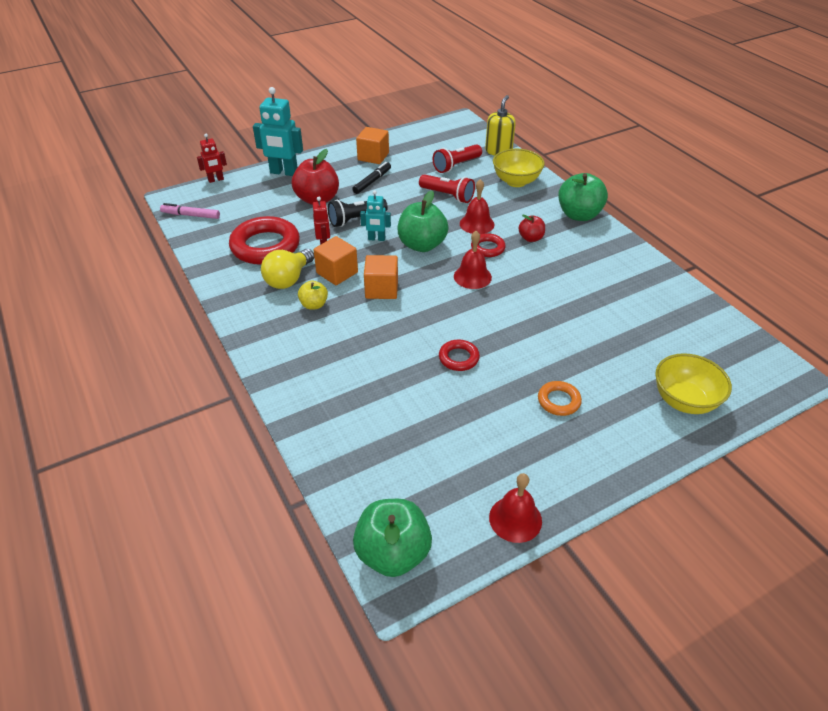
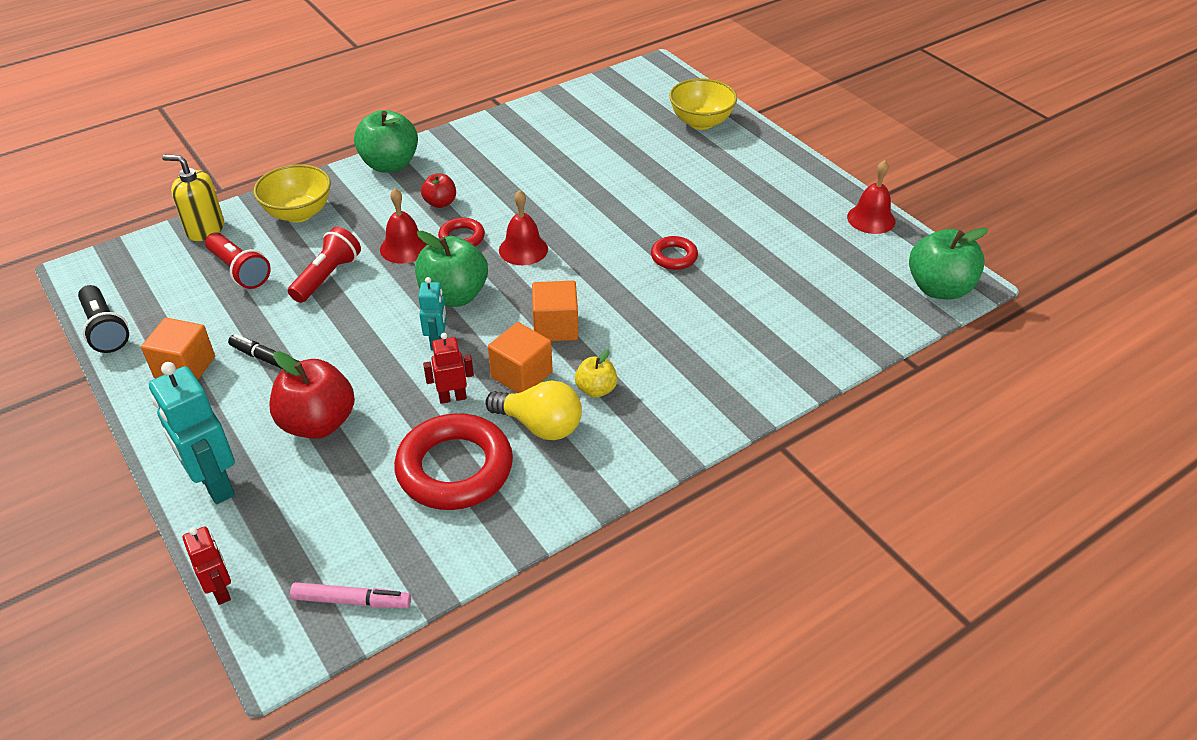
camera: 95 degrees left, 0 degrees up
pink marker [160,203,220,219] -> pink marker turned 90 degrees counterclockwise [290,582,411,608]
turquoise robot [253,87,303,176] -> turquoise robot turned 135 degrees clockwise [149,362,235,504]
black flashlight [328,199,388,227] -> black flashlight moved to [78,285,129,353]
orange ring [538,381,582,416] -> none

